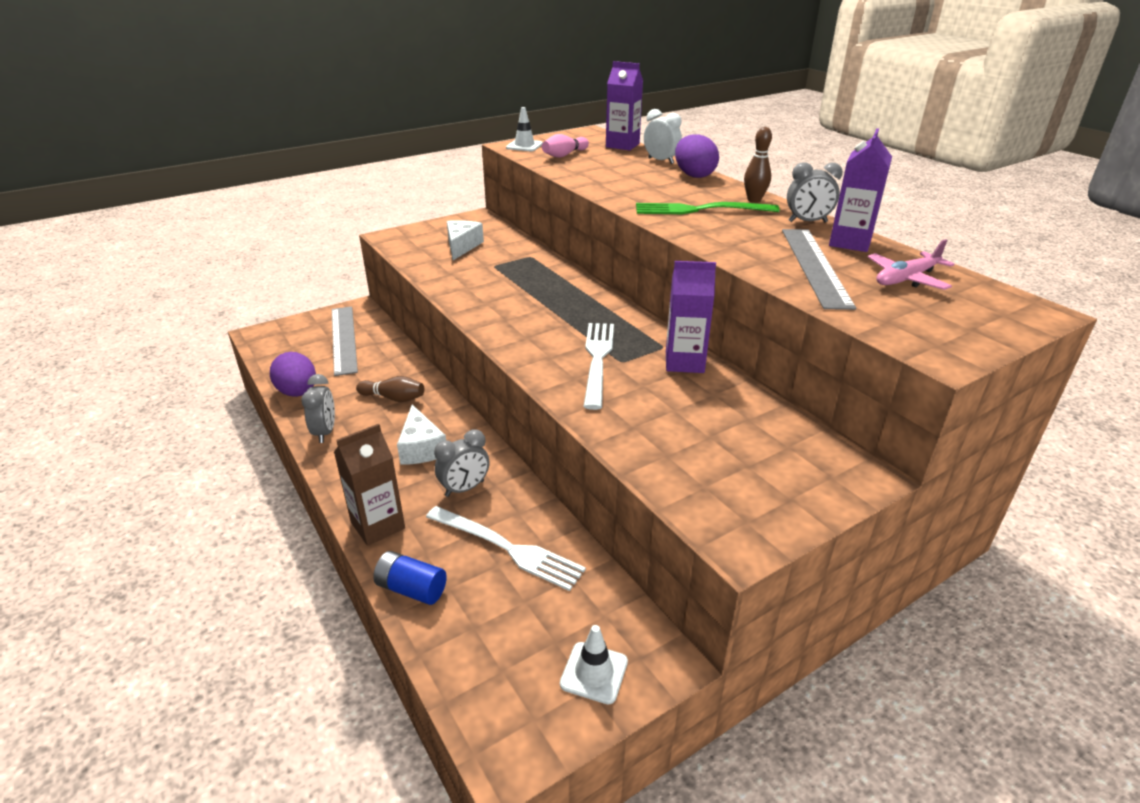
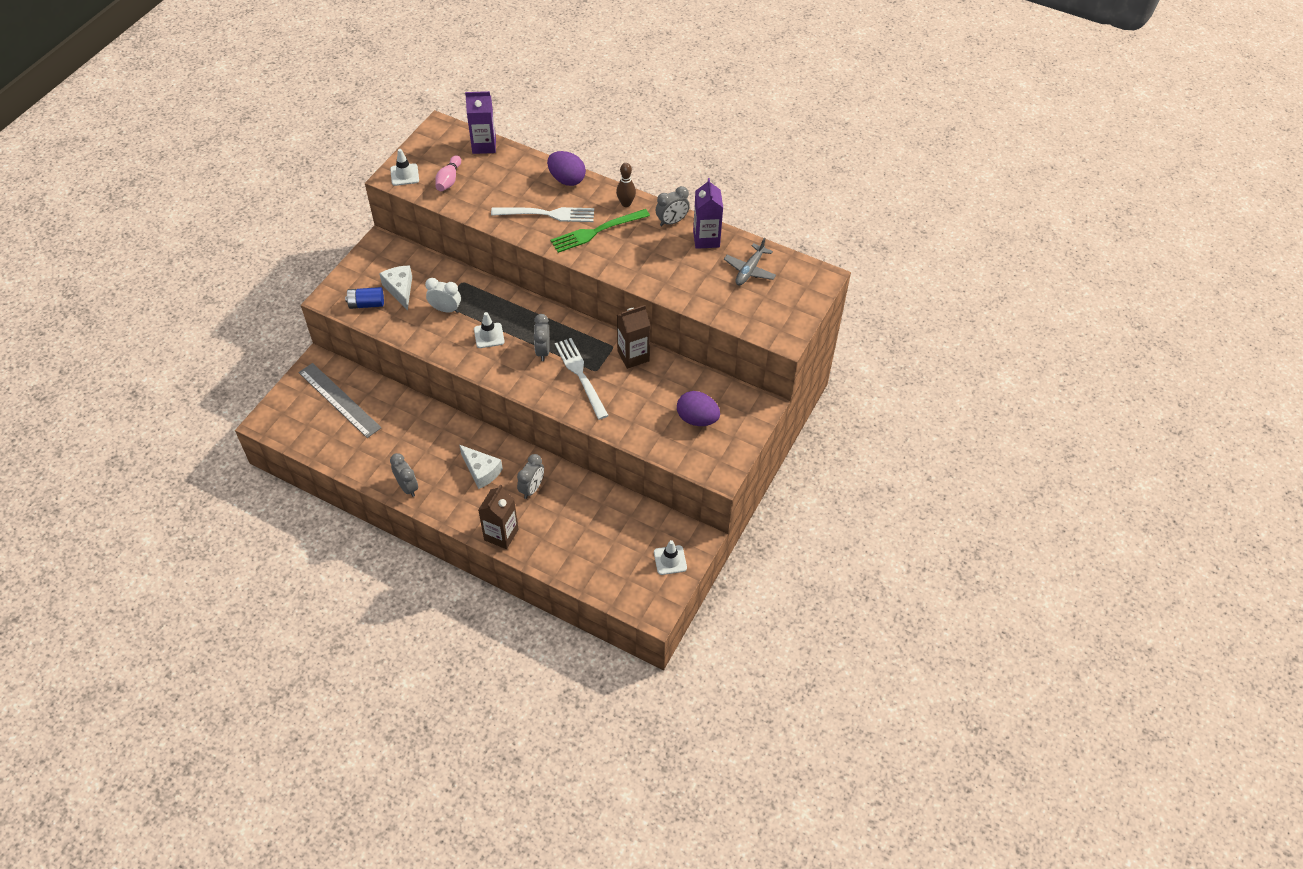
camera: 30 degrees left, 20 degrees up
purple egg [270,352,316,397] -> purple egg moved to [677,391,720,426]
brown bowling pin [356,376,424,402] -> none
blue battery [373,551,447,605] -> blue battery moved to [345,287,384,309]
white fork [426,506,586,591] -> white fork moved to [491,207,594,222]
white clock [644,109,682,164] -> white clock moved to [425,278,461,313]
purple carton [666,261,716,373] -> brown carton [617,305,650,369]
grey ruler [782,229,856,310] -> none
pink plane [868,239,955,290] -> grey plane [724,238,776,285]
none -> white traffic cone [474,312,505,348]
none -> grey clock [534,314,549,361]

